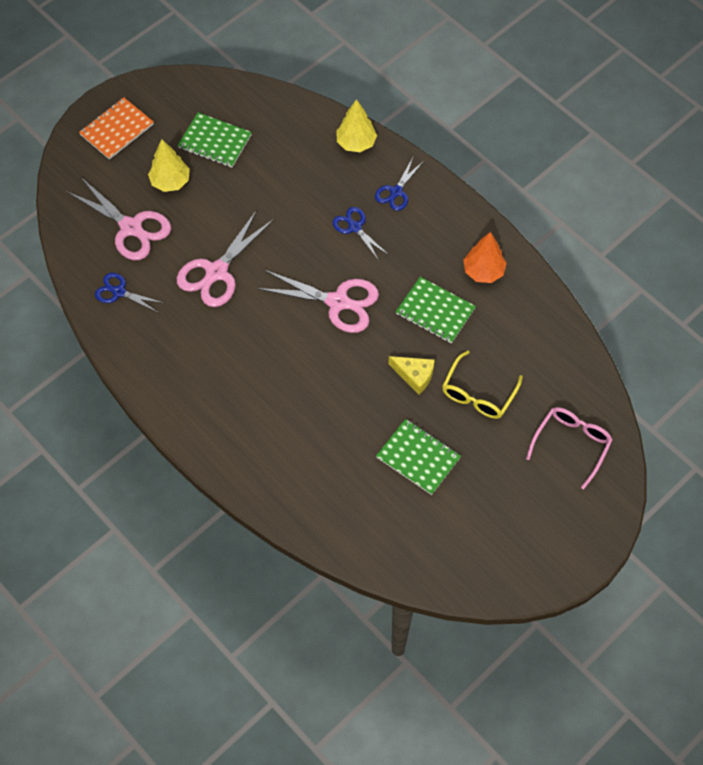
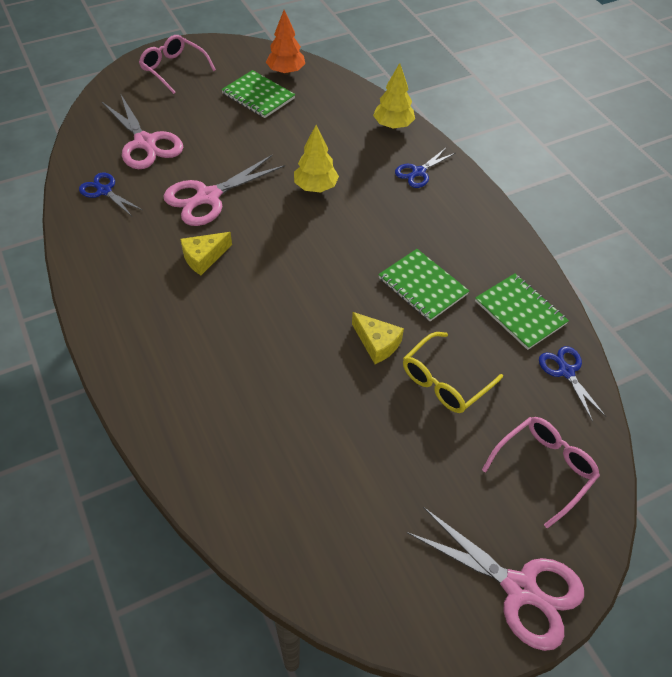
camera: 15 degrees right, 10 degrees down
orange notebook [79,97,154,160] -> pink glasses [139,35,216,94]
yellow tree [148,139,190,192] -> yellow tree moved to [294,125,339,192]
pink scissors [257,270,379,333] -> pink scissors moved to [407,507,584,651]
blue scissors [333,207,389,259] -> blue scissors moved to [539,346,606,421]
green notebook [376,419,461,495] -> green notebook moved to [475,273,569,350]
orange tree [463,232,507,283] -> orange tree moved to [266,10,305,75]
none -> yellow cheese [180,232,232,275]

